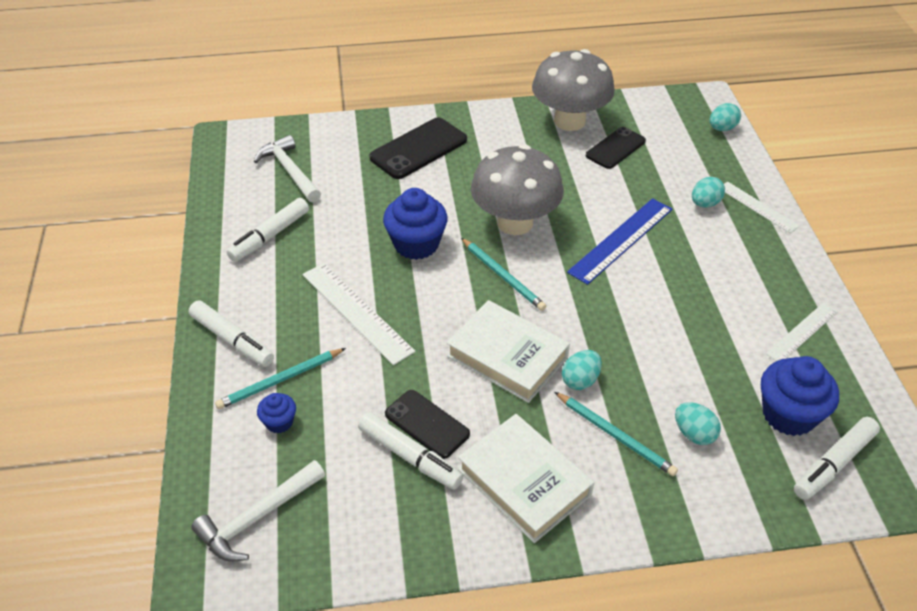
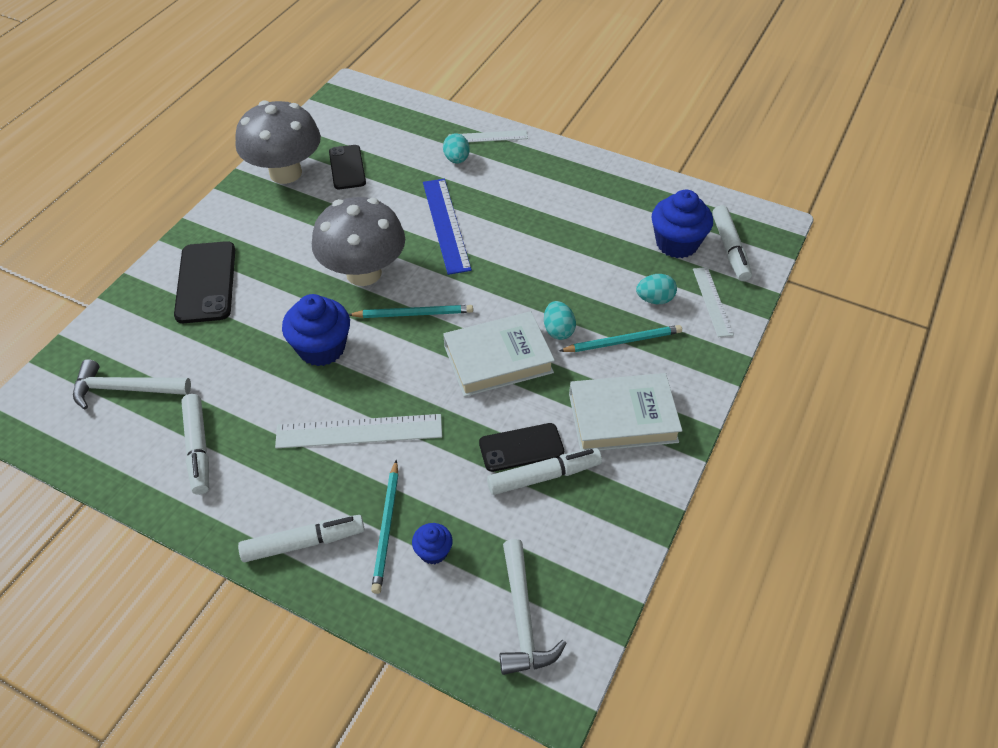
camera: 55 degrees left, 5 degrees up
turquoise egg [709,103,741,131] -> none
white ruler [766,303,838,361] -> white ruler moved to [693,267,734,337]

